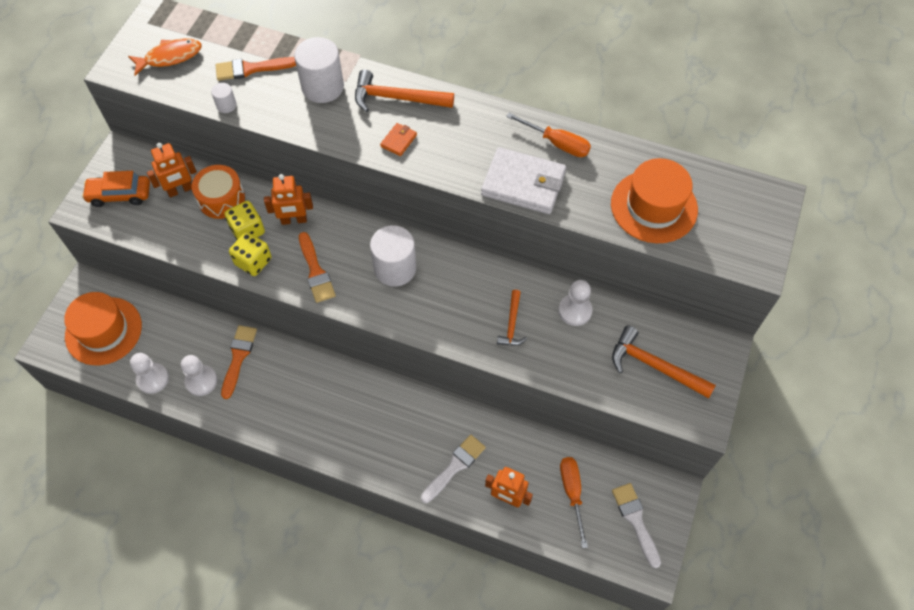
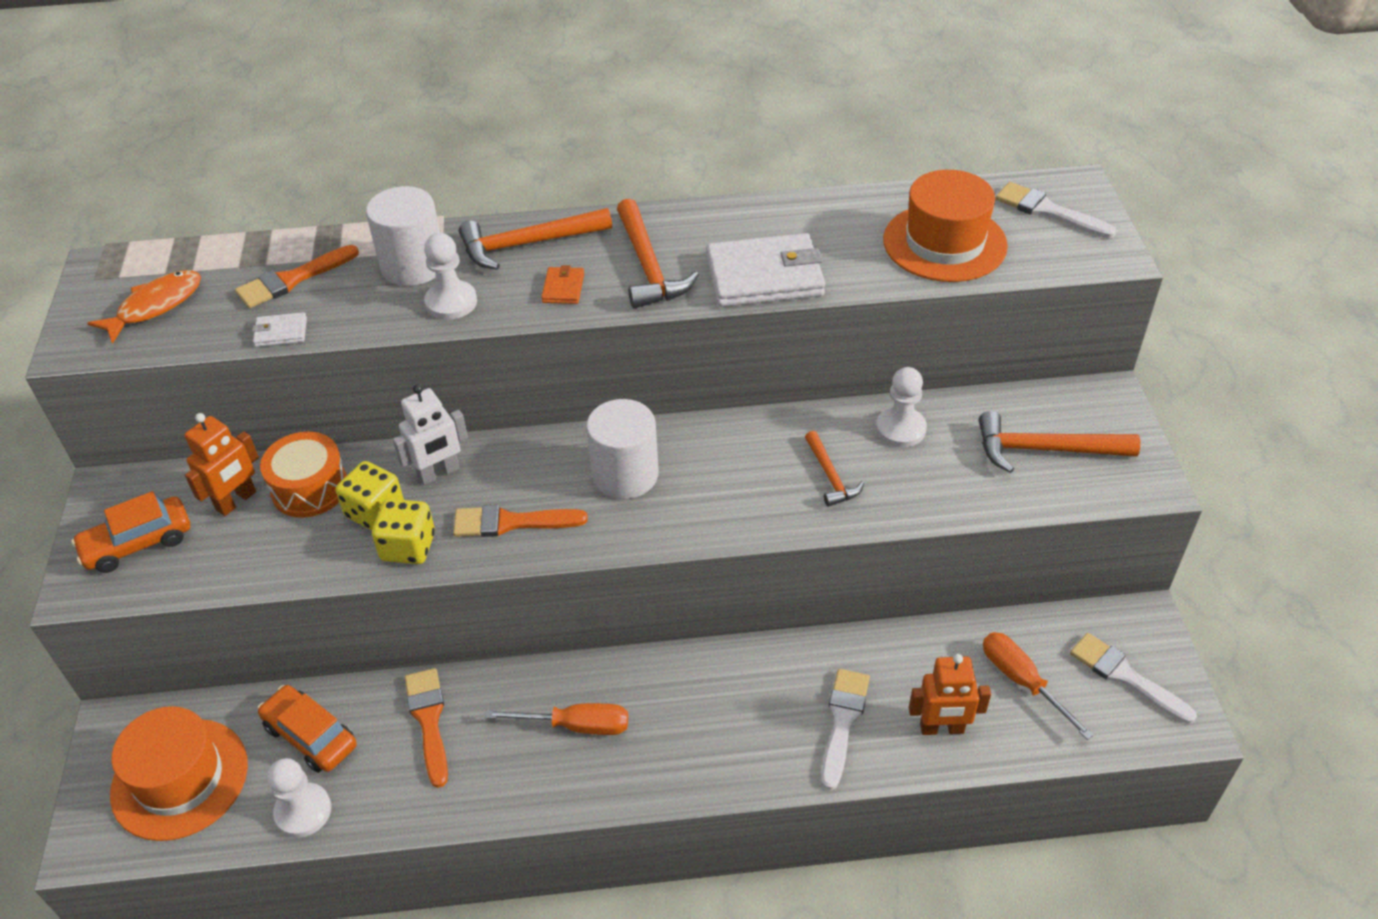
camera: 25 degrees left, 15 degrees down
white pawn [181,355,217,396] -> white pawn moved to [424,233,477,320]
white cylinder [211,83,237,113] -> white wallet [252,312,307,347]
orange robot [264,174,313,225] -> white robot [393,384,468,485]
orange brush [299,232,336,303] -> orange brush turned 135 degrees clockwise [453,505,588,537]
orange screwdriver [506,113,591,157] -> orange screwdriver moved to [485,703,628,735]
none -> orange car [257,685,357,773]
none -> orange hammer [617,199,699,309]
none -> white brush [995,182,1116,238]

